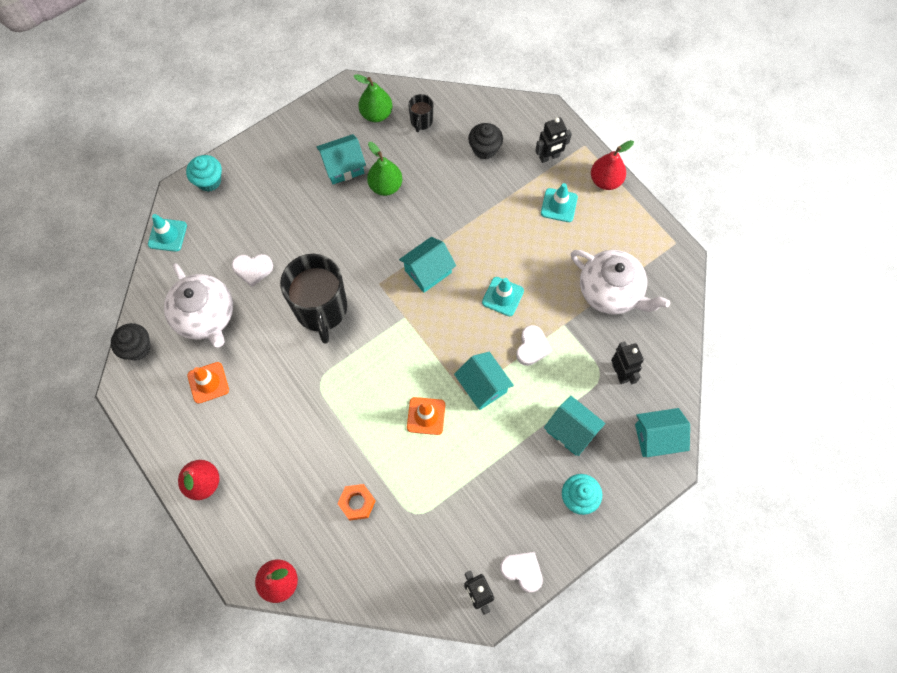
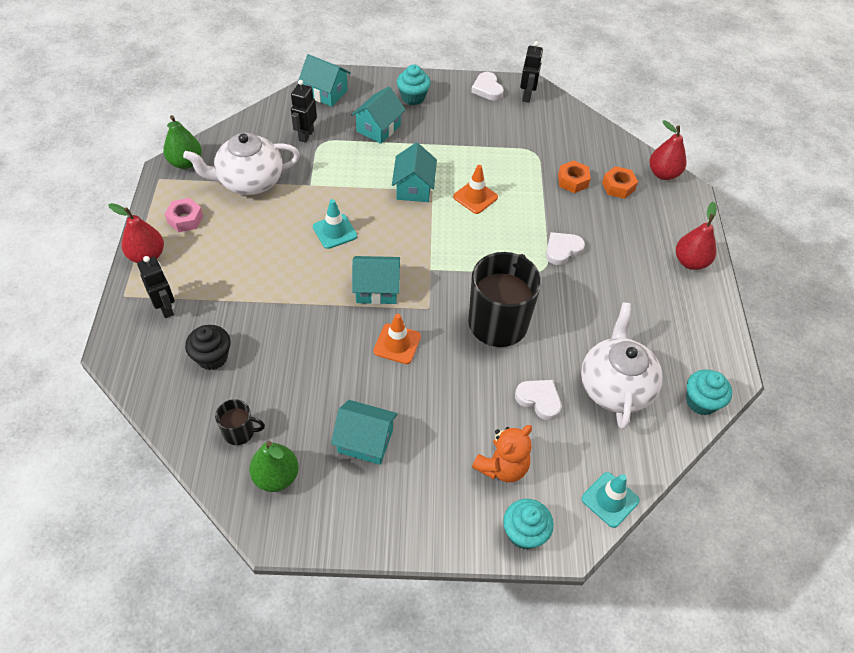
camera: 145 degrees left, 15 degrees down
black cupcake [111,323,151,361] -> turquoise cupcake [686,370,732,415]
orange traffic cone [187,362,229,404] -> orange traffic cone moved to [373,314,421,364]
green pear [367,142,402,196] -> green pear moved to [163,115,202,169]
black mug [408,94,433,132] -> black mug turned 45 degrees clockwise [215,399,265,445]
white heart [516,325,552,366] -> white heart moved to [546,232,585,265]
black robot [535,117,572,163] -> black robot turned 45 degrees clockwise [137,256,175,318]
turquoise traffic cone [541,183,578,222] -> none
turquoise house [544,396,605,456] -> turquoise house turned 45 degrees clockwise [351,87,406,144]
white teapot [571,250,670,315] -> white teapot turned 90 degrees counterclockwise [183,133,300,195]
none -> pink nut [165,198,203,232]
none -> orange teddy bear [472,425,532,482]
none -> orange nut [602,166,638,199]

